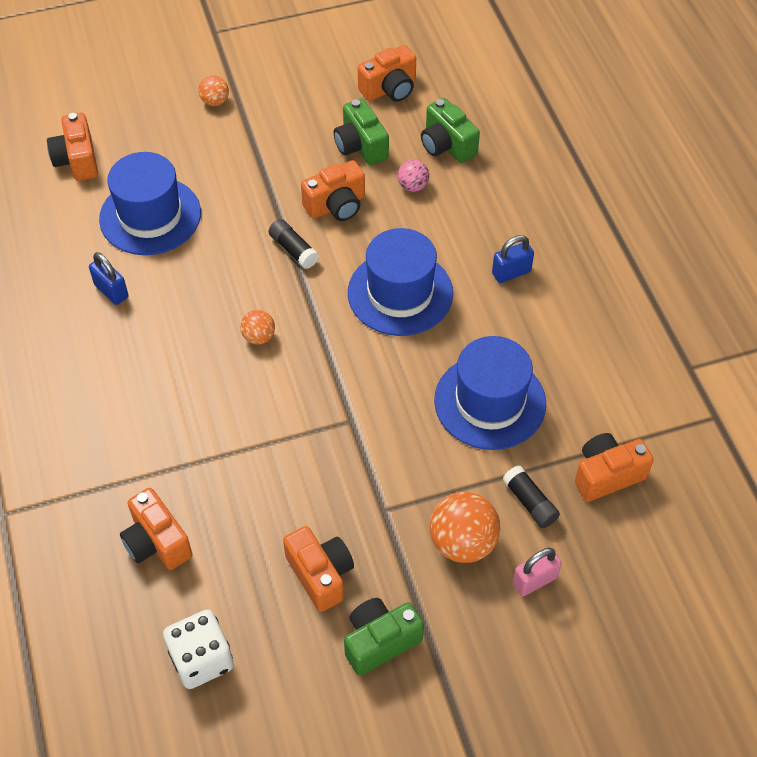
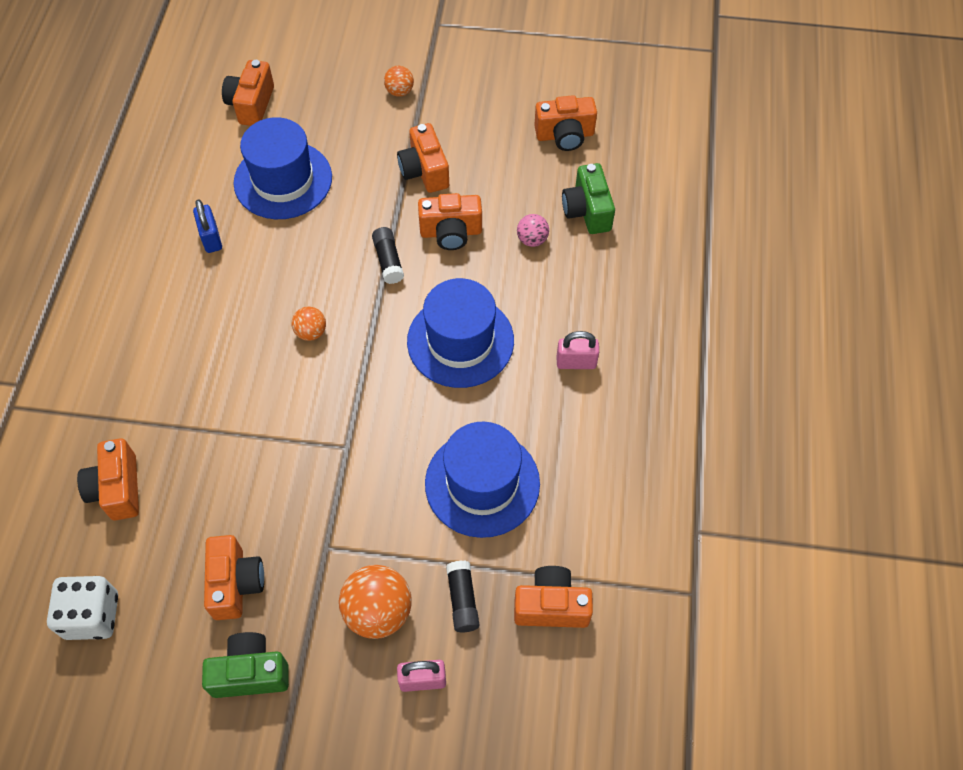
camera: 25 degrees right, 5 degrees up
green camera [334,98,389,165] -> none
blue padlock [492,235,534,283] -> pink padlock [557,331,599,369]
none -> orange camera [397,123,449,193]

